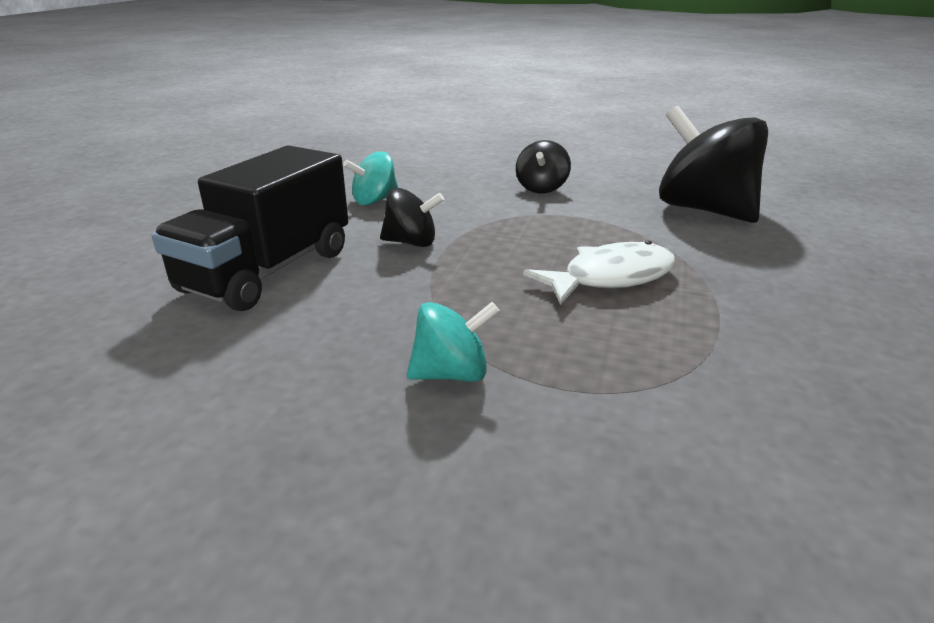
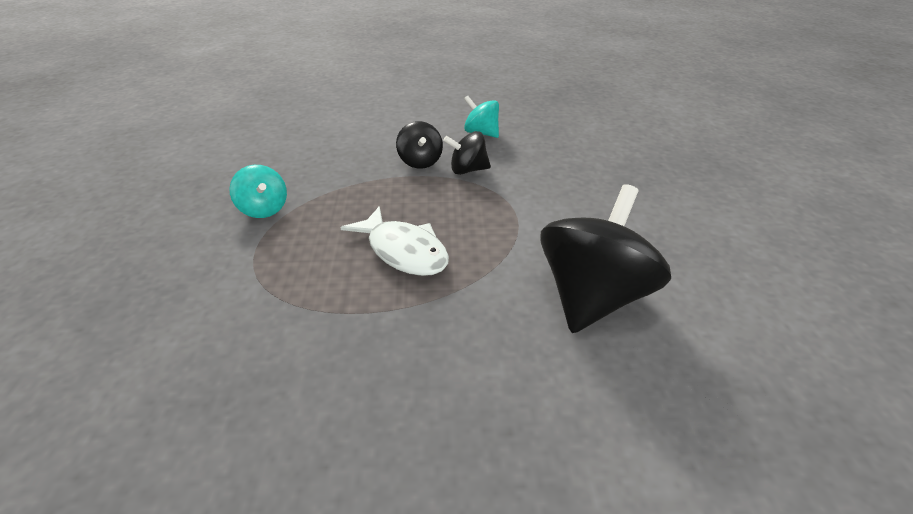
camera: 70 degrees right, 10 degrees up
black truck [152,145,348,311] -> none
black spinning top [516,140,571,193] -> black spinning top moved to [443,131,491,175]

